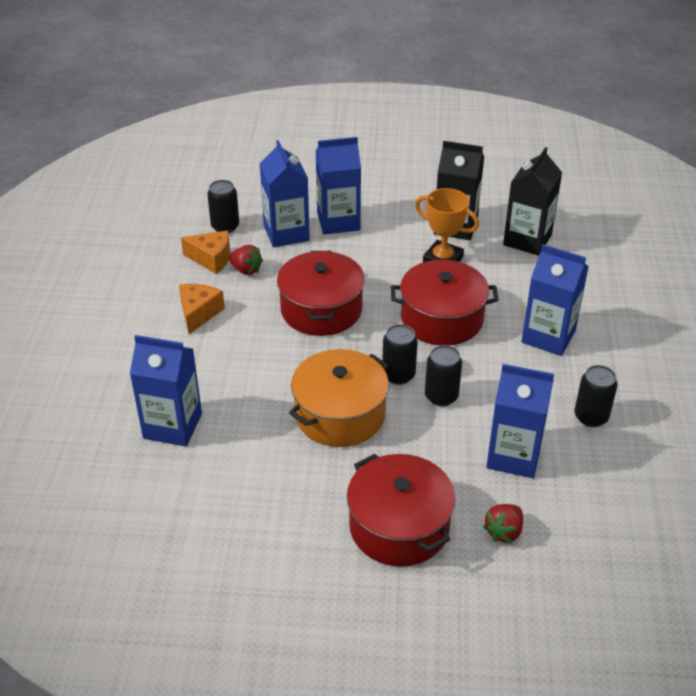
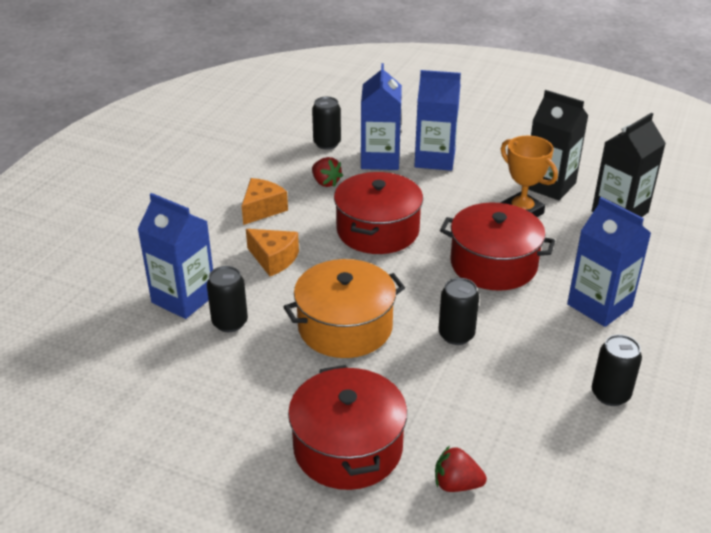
camera: 20 degrees right, 5 degrees down
orange cheese [181,231,230,274] -> orange cheese moved to [246,229,299,276]
black can [382,324,418,385] -> black can moved to [207,266,248,332]
red strawberry [483,504,523,543] -> red strawberry turned 45 degrees clockwise [435,446,487,492]
blue carton [486,364,554,478] -> none

